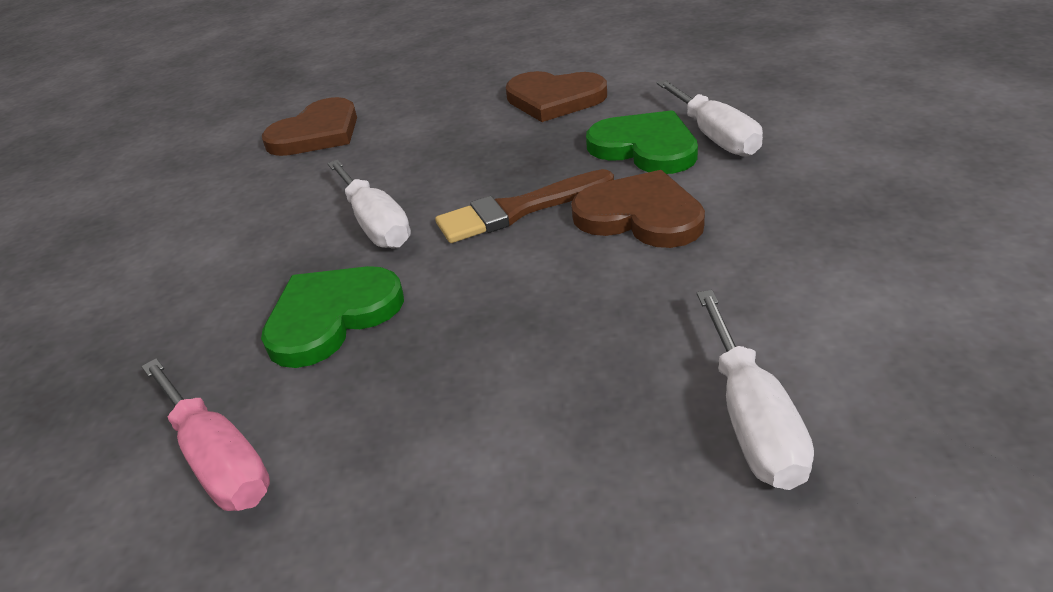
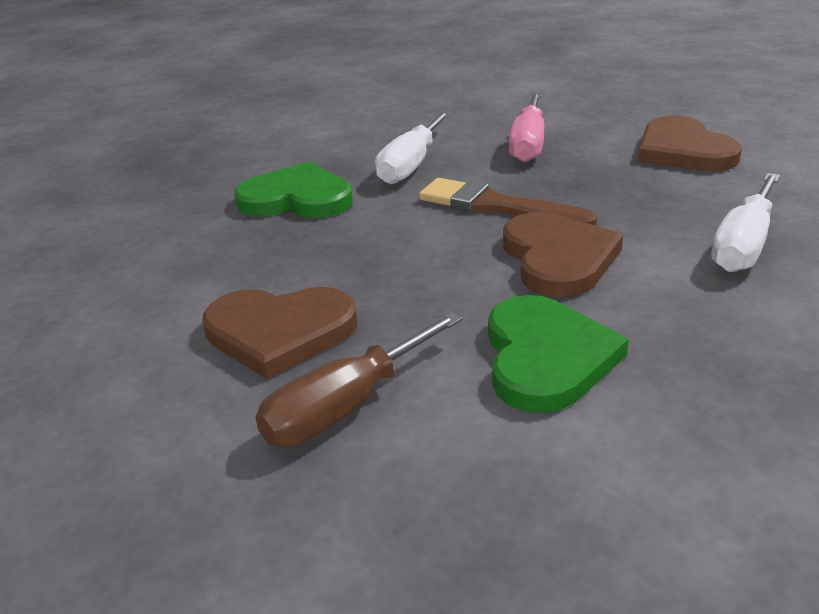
camera: 50 degrees right, 5 degrees down
pink screwdriver [141,358,270,511] -> pink screwdriver moved to [509,93,544,162]
brown heart [262,97,357,156] -> brown heart moved to [202,287,358,379]
green heart [586,110,698,174] -> green heart moved to [488,295,629,413]
white screwdriver [697,290,814,490] -> brown screwdriver [256,312,463,447]

